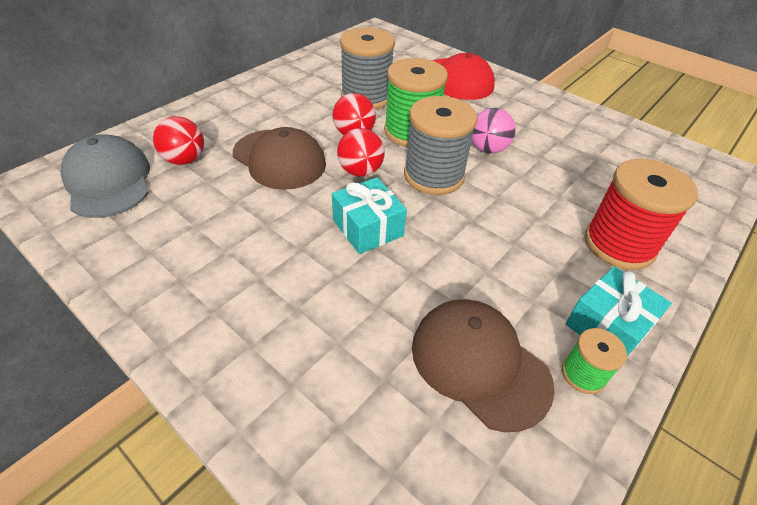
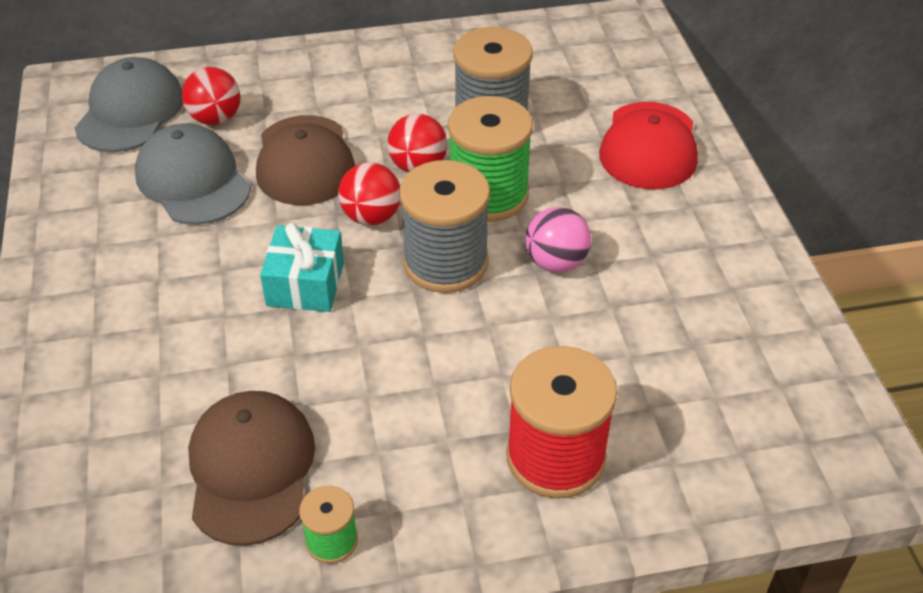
camera: 40 degrees right, 0 degrees up
turquoise gift [565,266,672,356] -> none
none -> grey cap [135,123,251,225]

